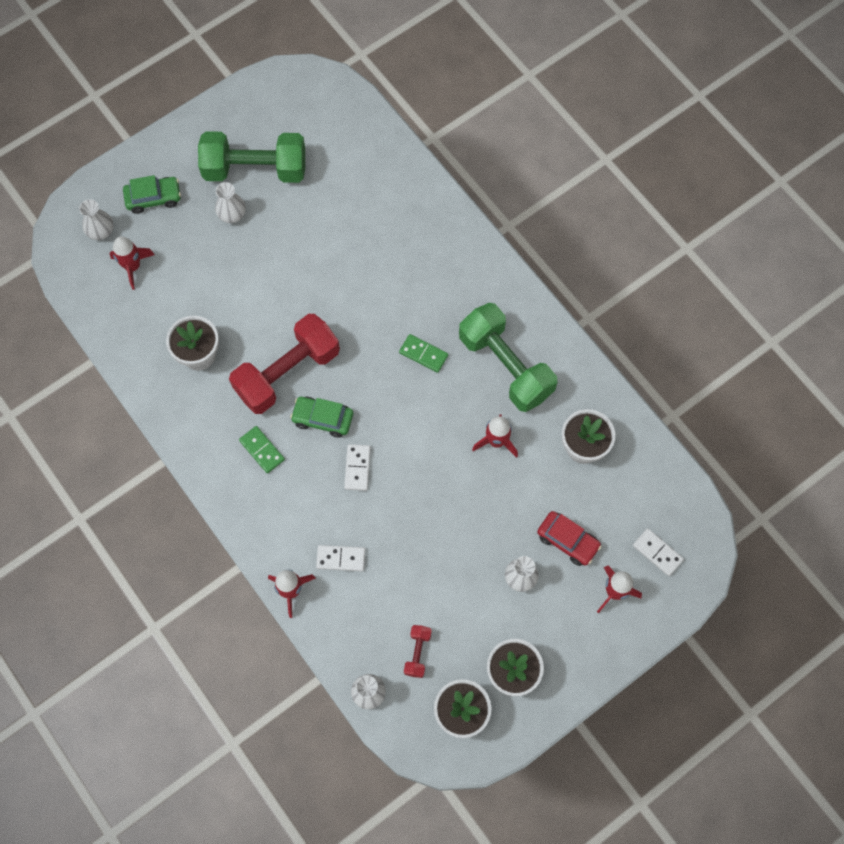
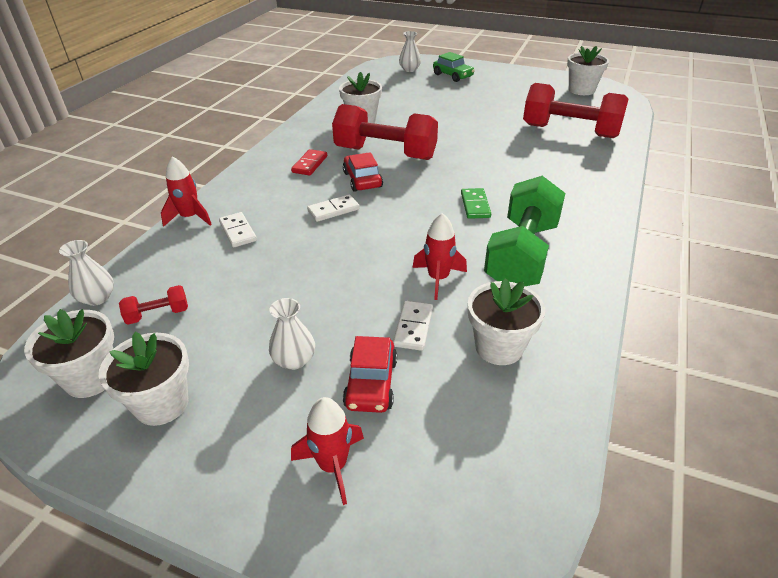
camera: 60 degrees right, 30 degrees down
red rocket [109,236,155,290] -> none
green dumbbell [198,131,305,183] -> none
white vase [215,182,246,223] -> none
green domino [239,426,285,473] -> red domino [291,149,327,176]
green car [290,397,353,437] -> red car [343,152,383,192]
white domino [633,528,684,576] -> white domino moved to [393,301,433,351]
none -> red dumbbell [523,83,629,138]
none -> white flower pot [567,46,609,95]

